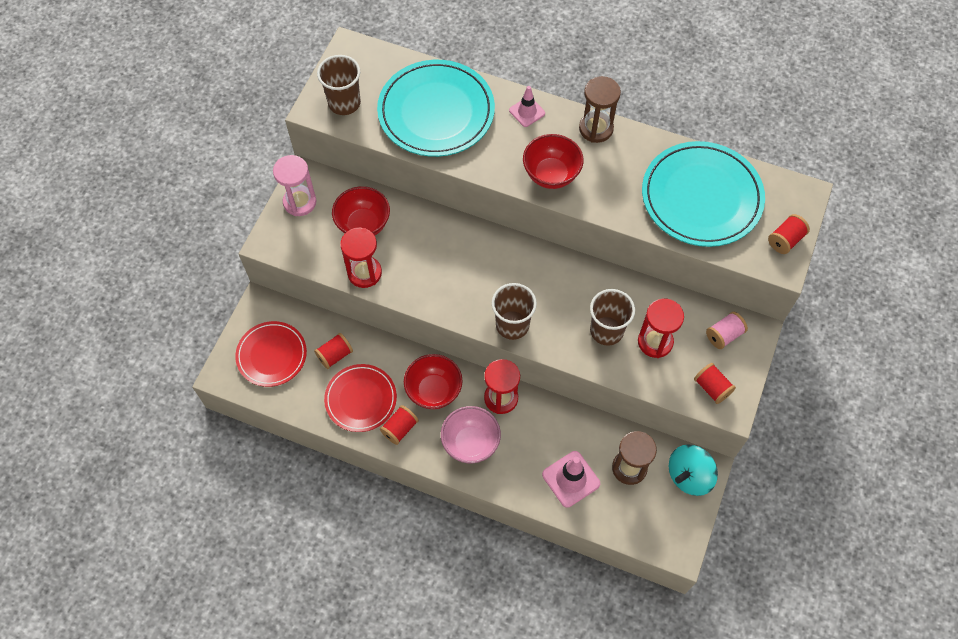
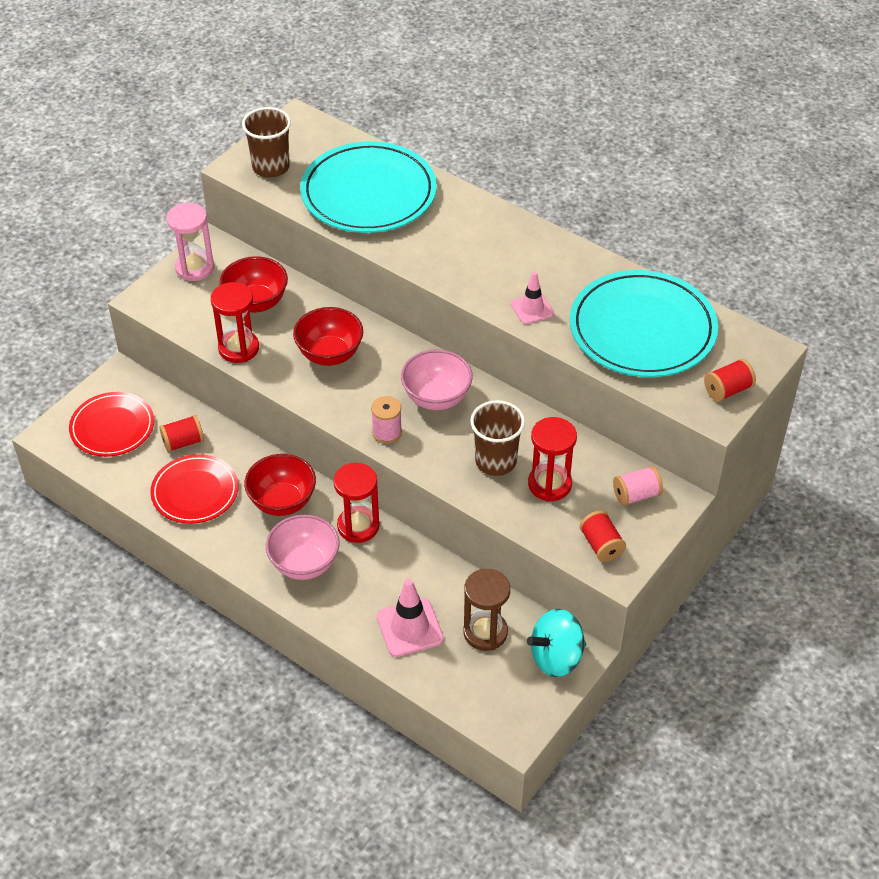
camera: 15 degrees right, 15 degrees down
red spool [380,405,419,445] -> none
brown cup [492,283,537,340] -> pink spool [371,396,402,444]
pink traffic cone [509,86,545,127] -> pink traffic cone moved to [511,272,554,324]
red bowl [523,134,584,189] -> red bowl moved to [293,307,363,366]
brown hourglass [579,76,621,143] -> none
none -> pink bowl [401,350,473,410]

